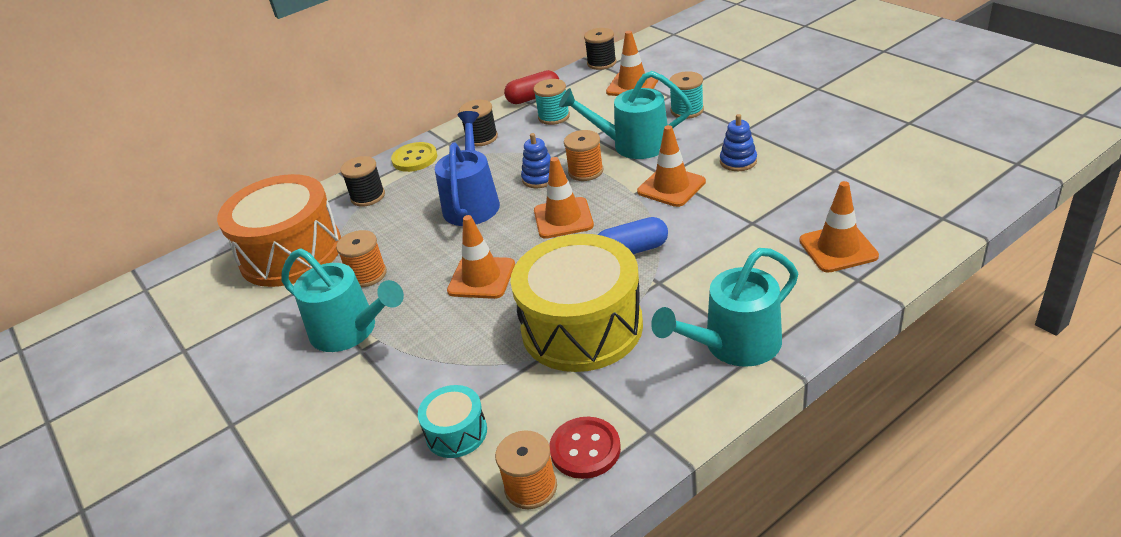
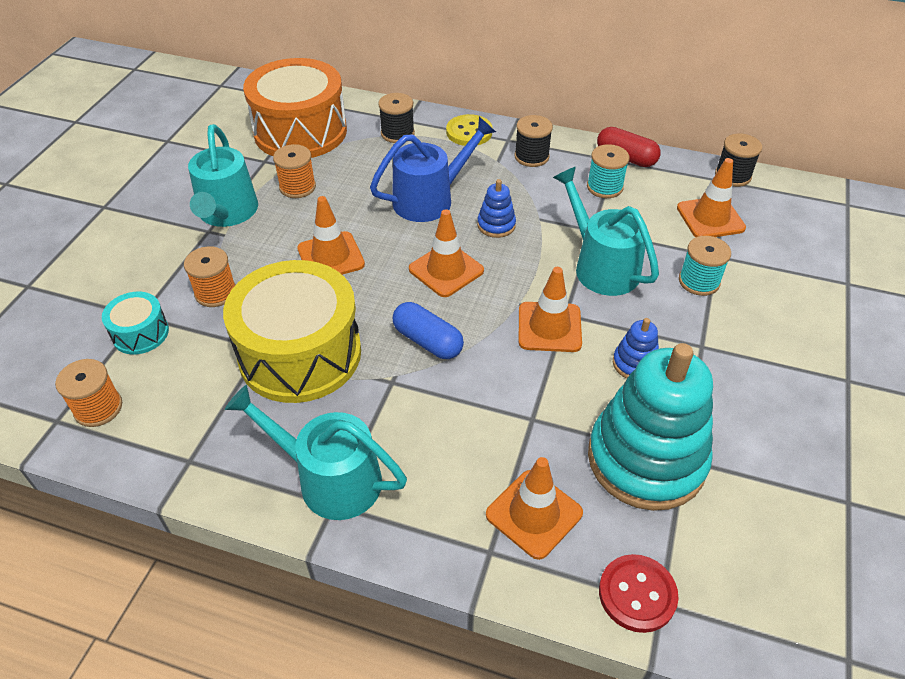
camera: 50 degrees right, 10 degrees up
red button [550,417,621,479] -> red button moved to [599,554,679,633]
orange spool [564,130,603,181] -> orange spool moved to [184,246,236,307]
none -> turquoise stacking toy [588,343,713,511]

